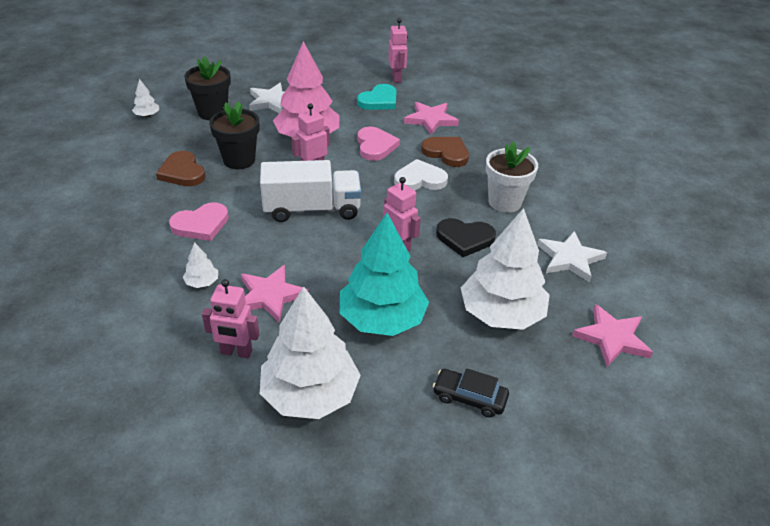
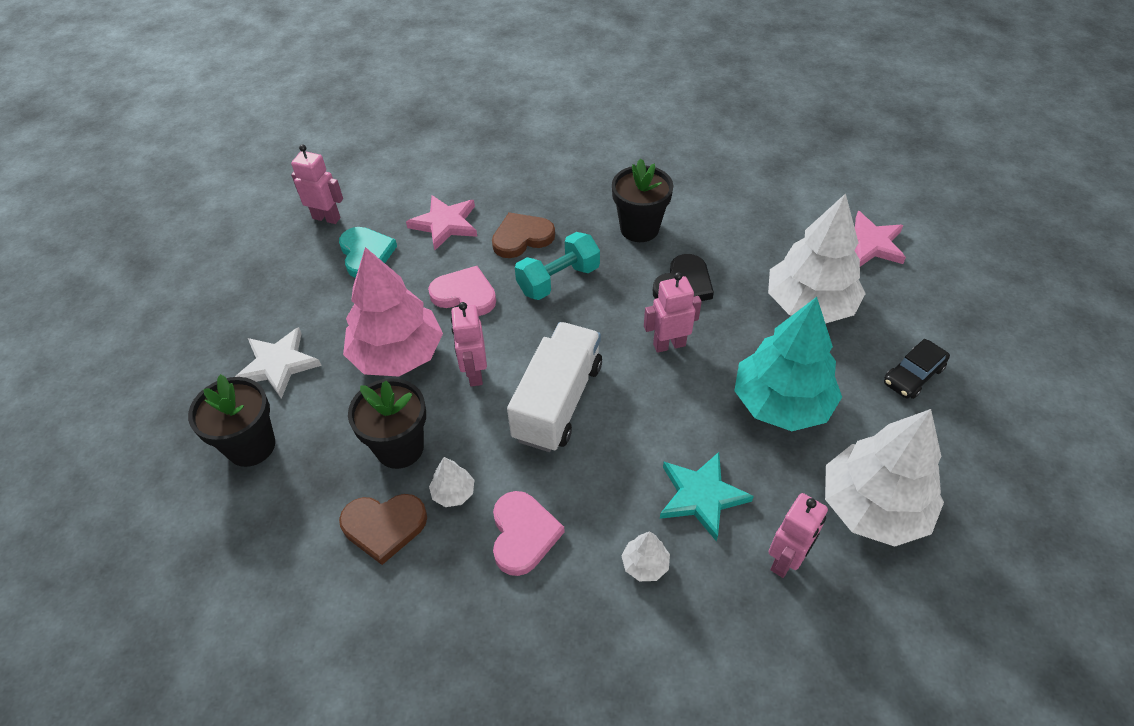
camera: 60 degrees left, 10 degrees up
white tree [132,79,159,117] -> white tree moved to [429,457,474,507]
pink star [241,265,309,323] -> turquoise star [660,452,754,542]
white heart [394,159,448,190] -> turquoise dumbbell [515,232,600,300]
white flower pot [486,141,538,213] -> black flower pot [612,158,674,242]
white star [537,231,607,282] -> none

